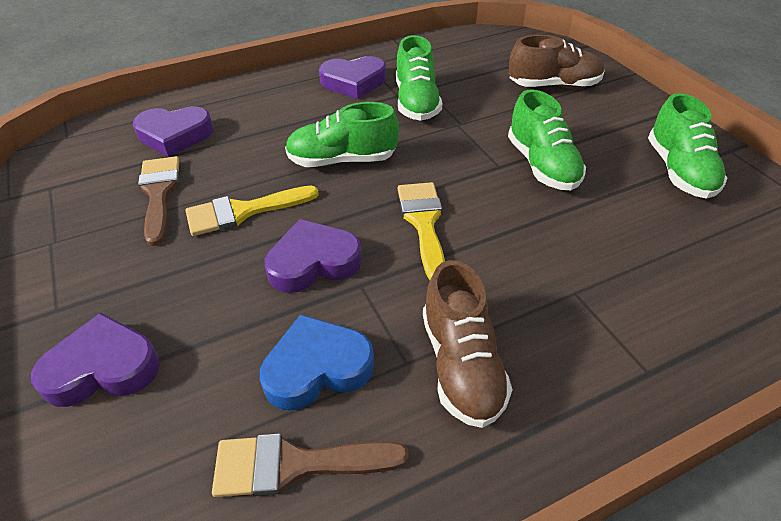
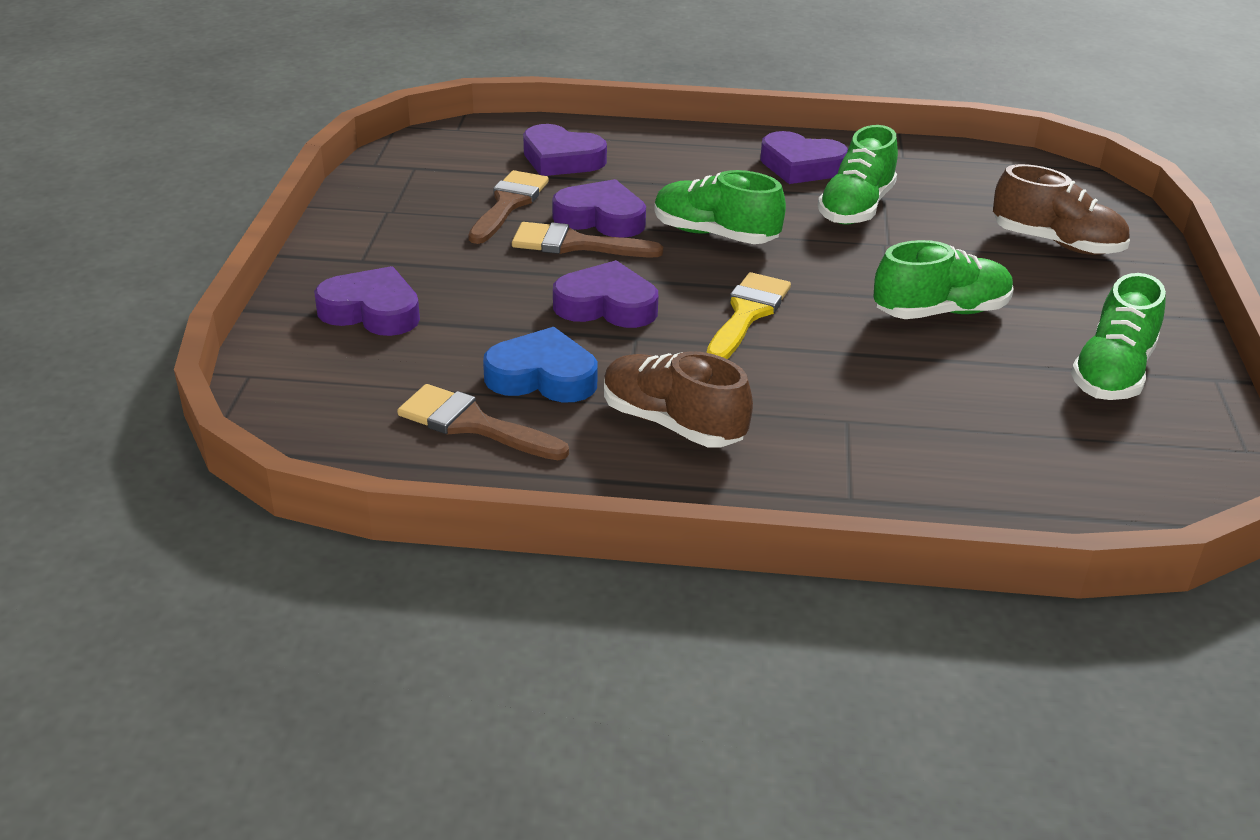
camera: 30 degrees right, 10 degrees down
yellow brush [186,185,319,236] -> brown brush [512,222,663,257]
brown shoe [423,260,513,428] -> brown shoe turned 105 degrees clockwise [604,351,753,447]
green shoe [508,89,586,190] -> green shoe turned 120 degrees counterclockwise [873,240,1014,319]
none -> purple heart [552,179,646,238]

